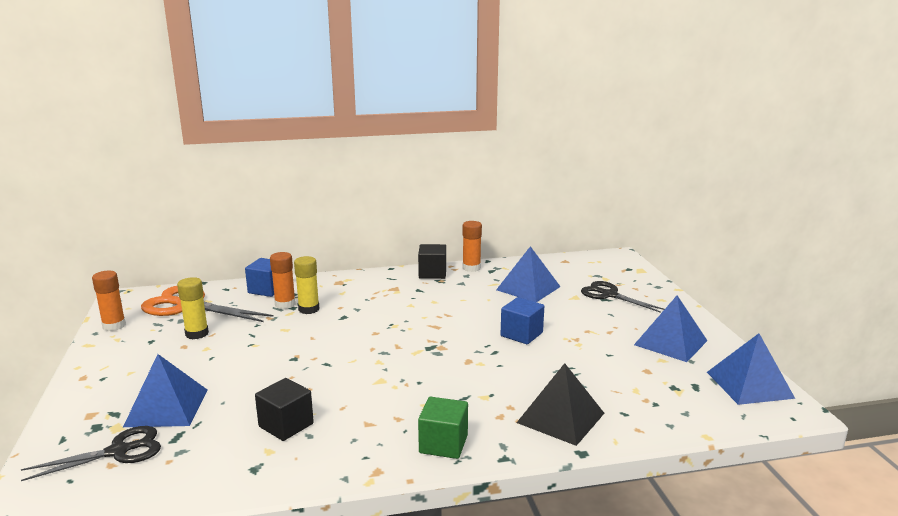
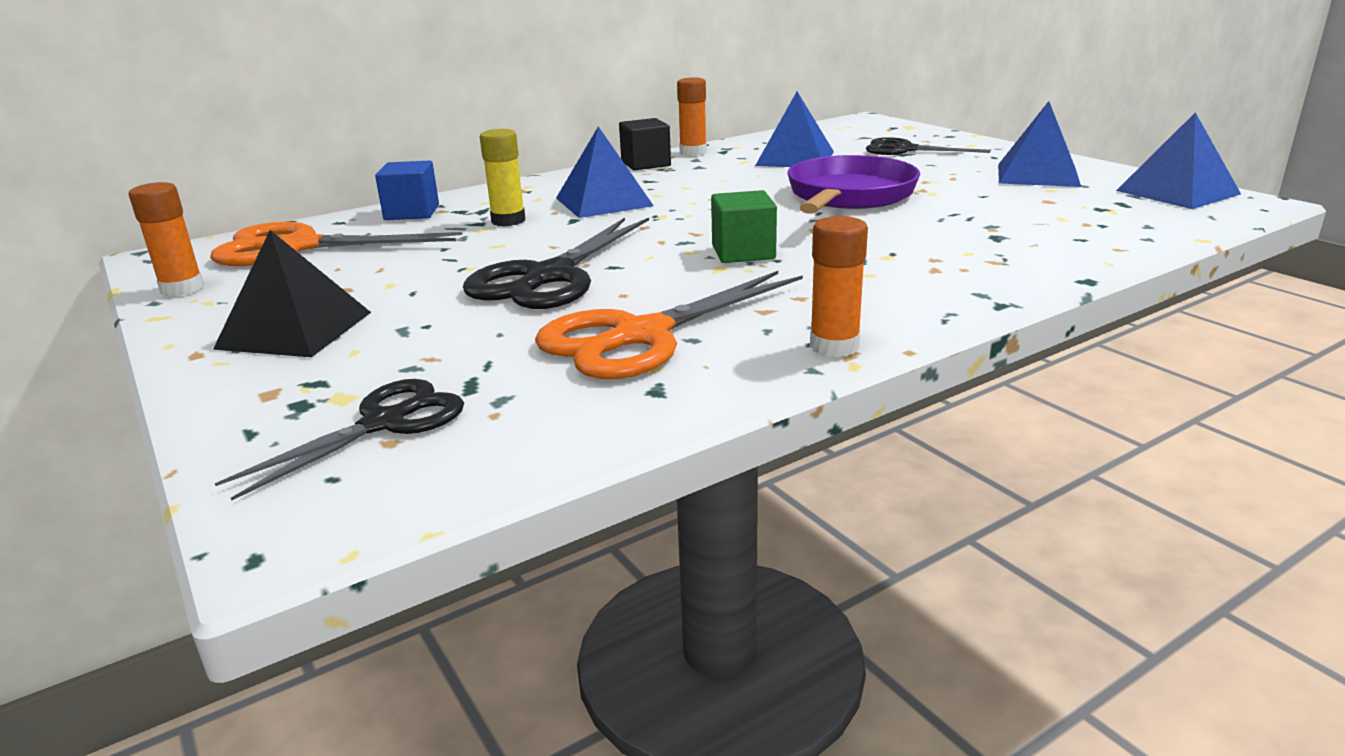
camera: 20 degrees left, 5 degrees up
blue pyramid [123,354,208,427] -> blue pyramid moved to [556,126,654,218]
yellow glue stick [177,277,209,339] -> none
black cube [255,378,314,441] -> orange scissors [535,271,803,379]
orange glue stick [270,252,296,309] -> orange glue stick moved to [810,216,868,357]
green cube [418,397,468,459] -> green cube moved to [711,190,777,263]
blue cube [500,297,544,344] -> purple pan [787,155,920,214]
black pyramid [517,363,604,446] -> black pyramid moved to [213,230,371,357]
none -> black scissors [463,218,649,309]

